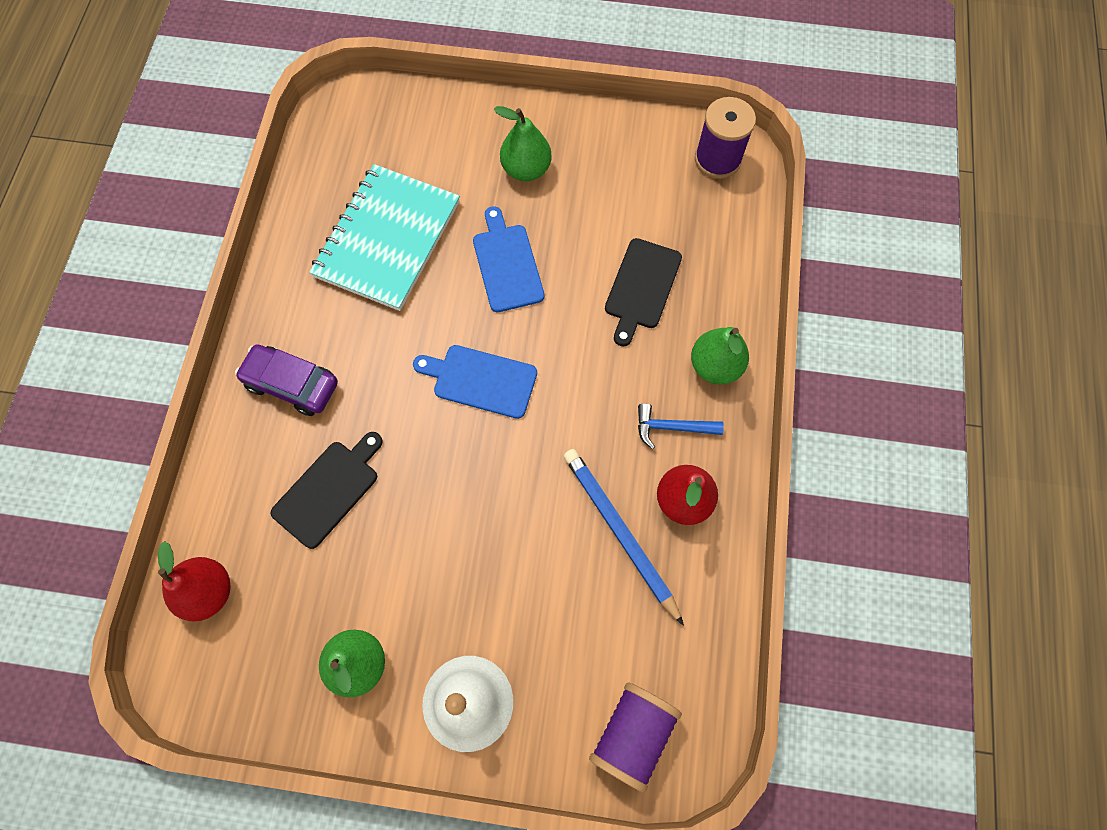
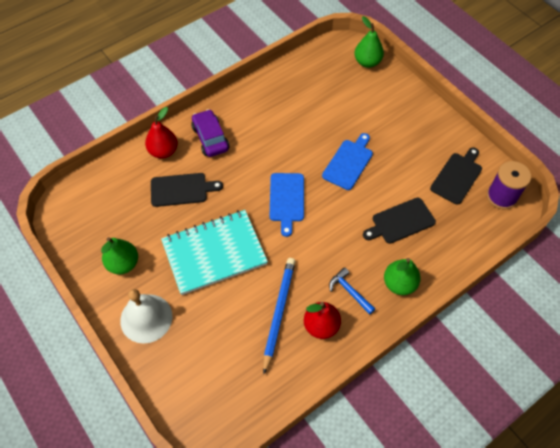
camera: 45 degrees right, 10 degrees down
red pear [158,541,231,622] -> red pear moved to [145,107,178,159]
turquoise notebook [309,164,460,311] -> turquoise notebook moved to [161,210,268,295]
blue cutting board [413,345,537,419] -> blue cutting board turned 150 degrees counterclockwise [270,173,304,237]
green pear [494,106,552,181] -> green pear moved to [354,16,384,68]
purple spool [589,683,682,793] -> none
none -> black cutting board [430,147,482,205]

